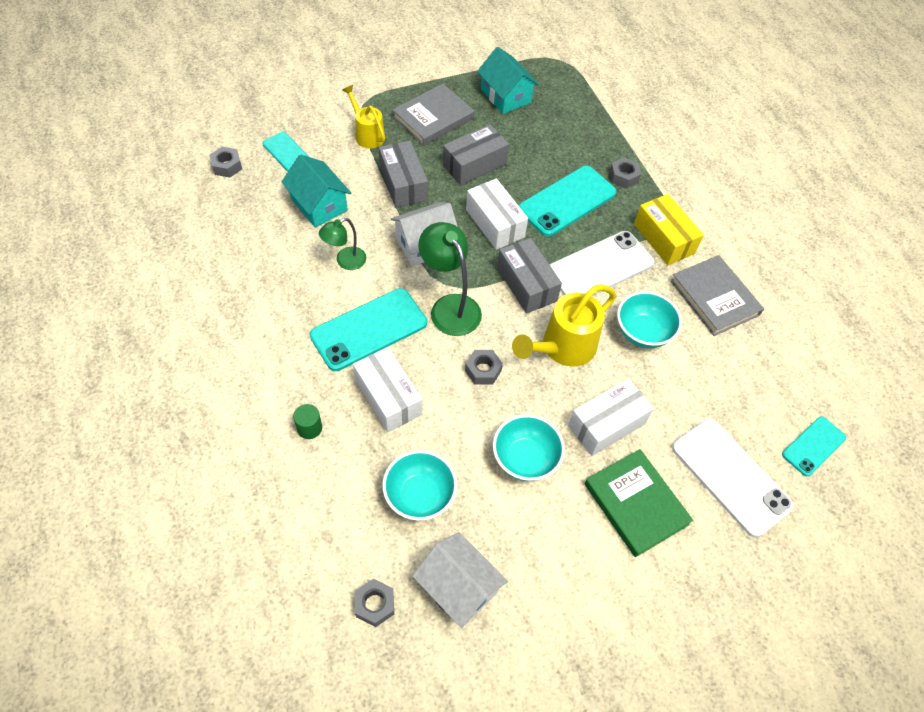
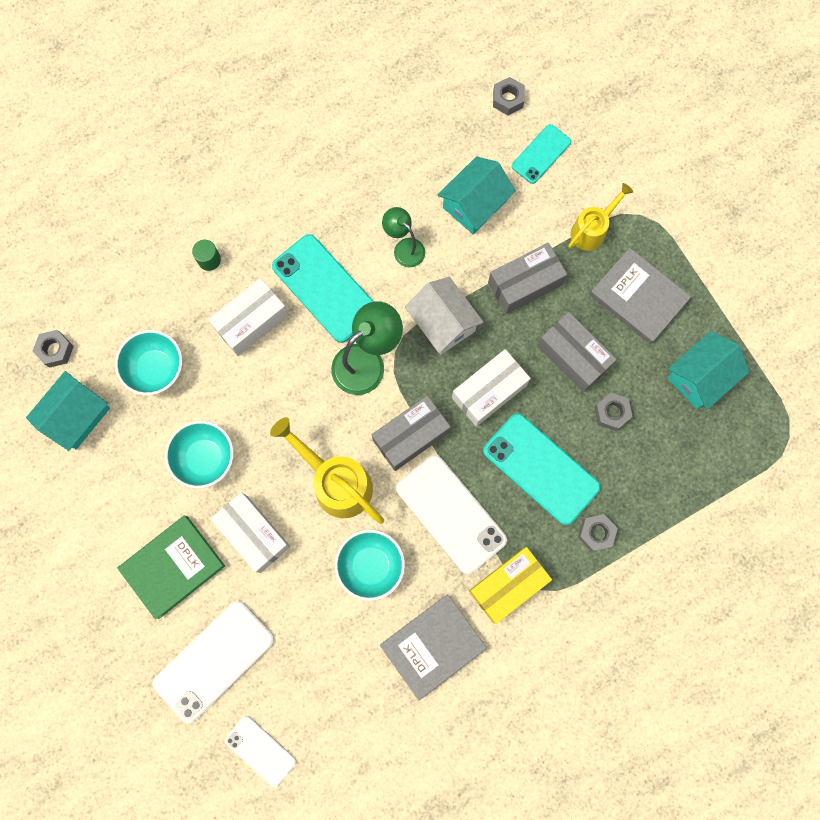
camera: 85 degrees right, 20 degrees up
white house [412,532,508,628] -> turquoise house [26,371,110,451]
grey nut [465,350,503,385] -> grey nut moved to [594,393,633,431]
turquoise phone [782,416,846,476] -> white phone [225,716,296,787]

